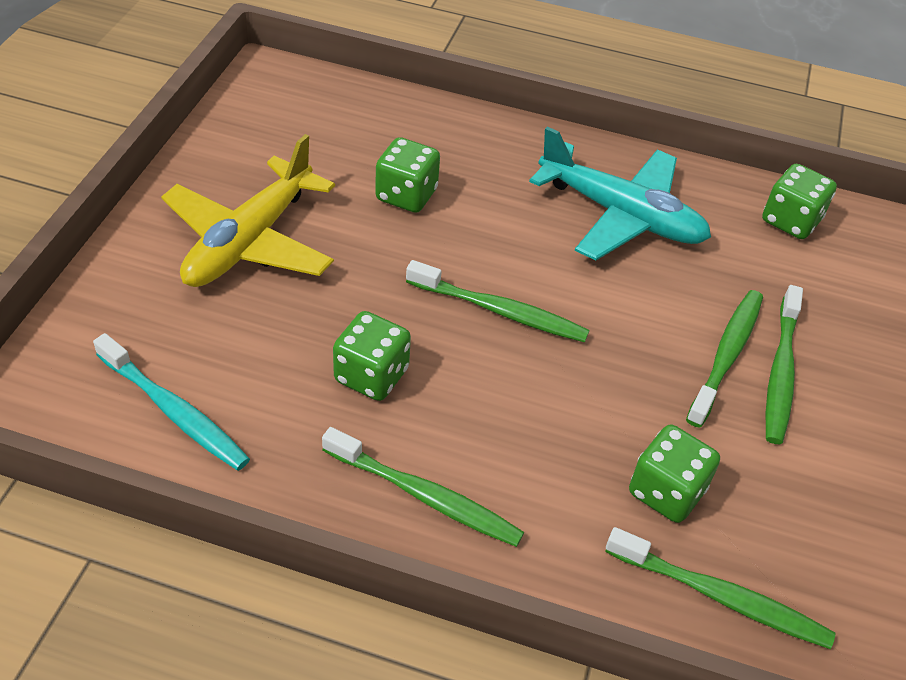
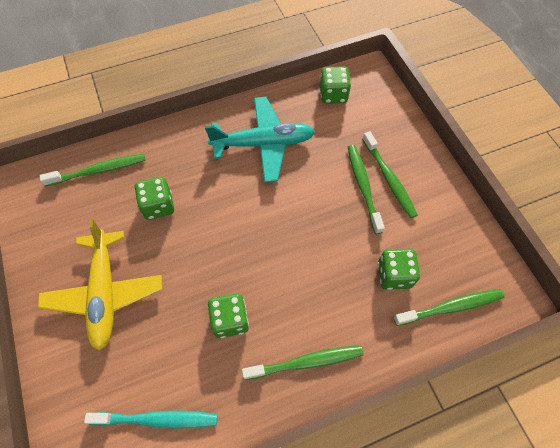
camera: 35 degrees left, 15 degrees up
green toothbrush [406,260,589,343] -> green toothbrush moved to [40,154,146,186]

